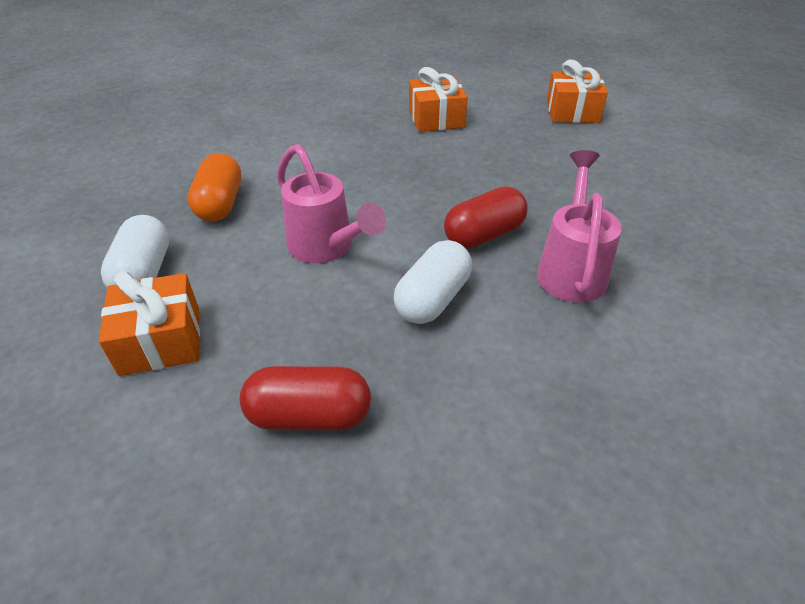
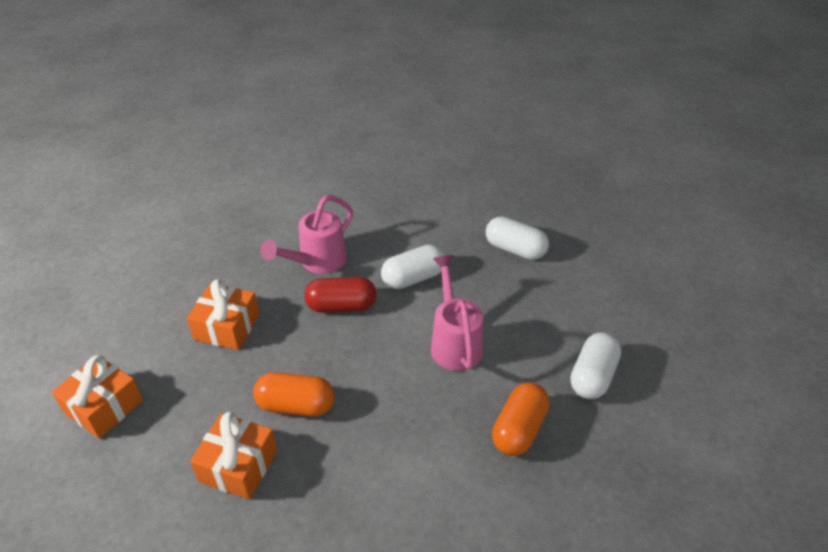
camera: 150 degrees left, 0 degrees up
orange gift [98,271,200,376] -> orange gift moved to [187,279,260,350]
red capsule [240,366,371,431] -> white capsule [486,216,549,260]
none -> orange capsule [253,372,335,417]

